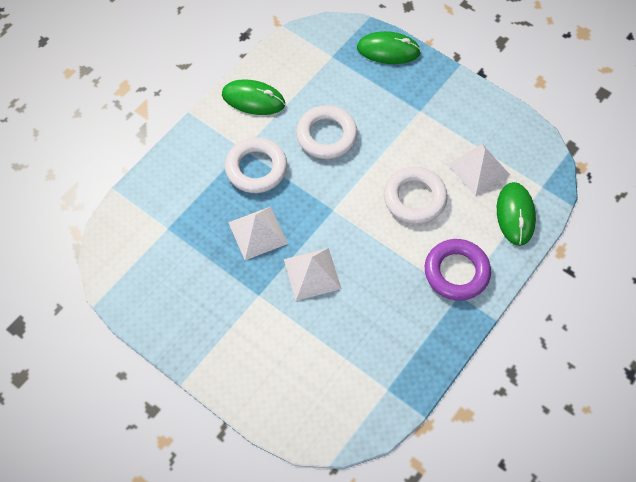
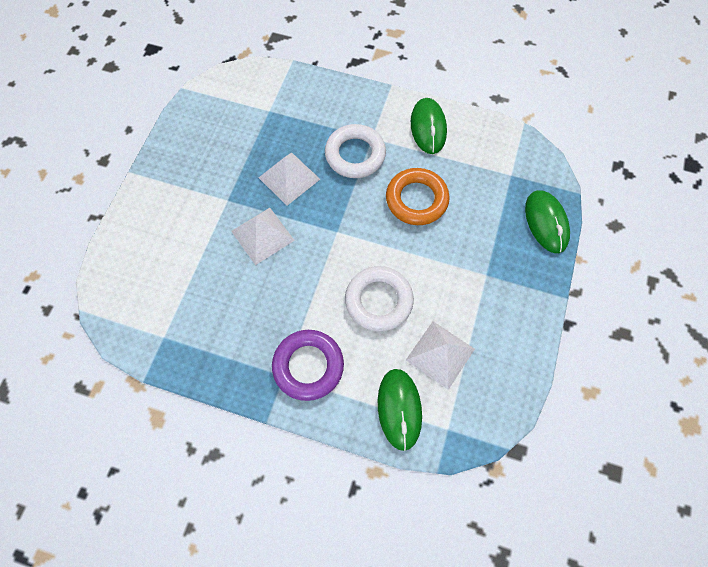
camera: 70 degrees right, 5 degrees up
white ring [296,105,358,159] -> orange ring [386,168,450,225]
green mouse [497,182,536,246] -> green mouse turned 75 degrees counterclockwise [378,369,422,451]

